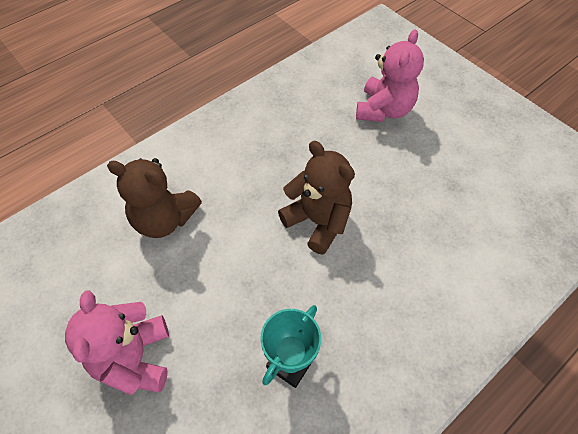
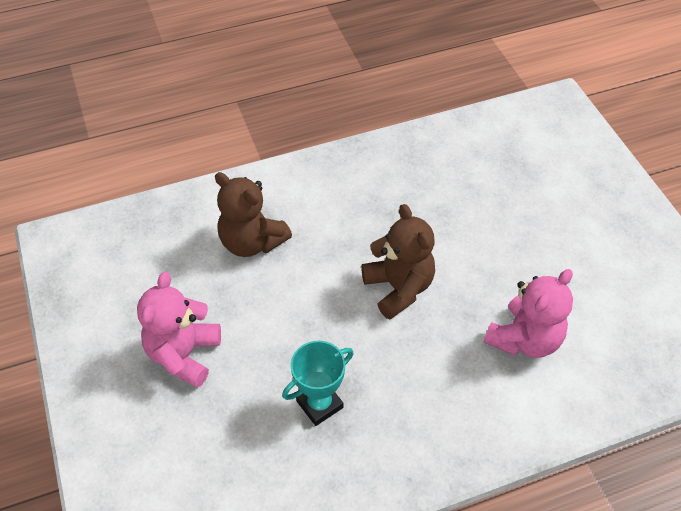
camera: 20 degrees right, 5 degrees down
pink teddy bear [356,29,424,122] -> pink teddy bear moved to [484,269,573,358]

